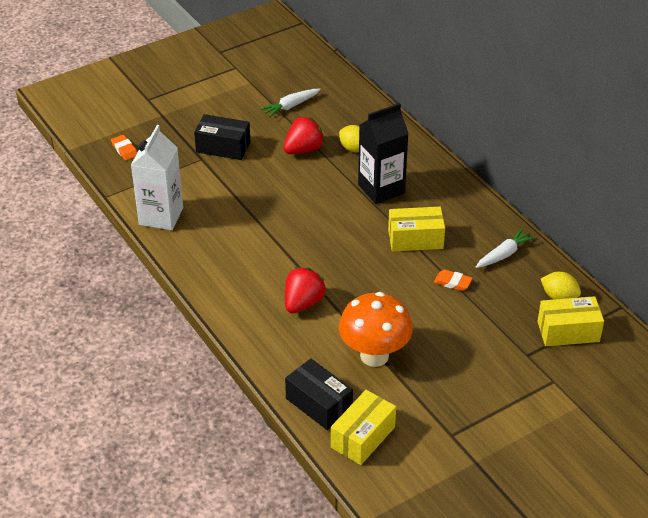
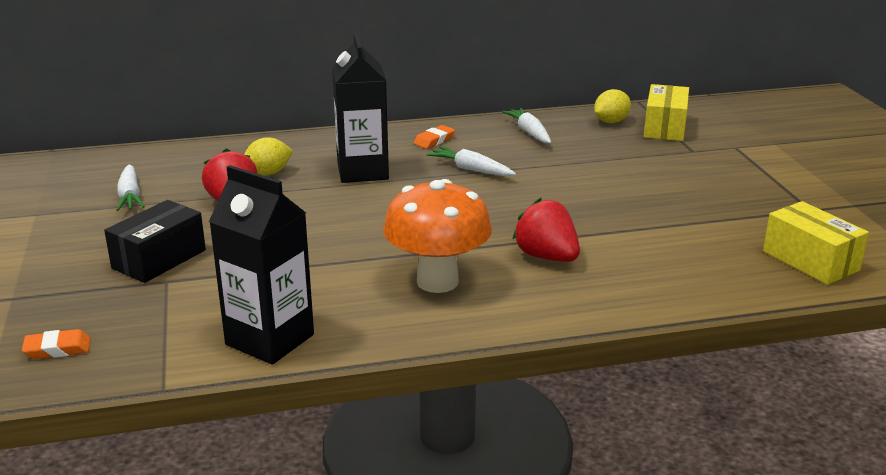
camera: 70 degrees left, 15 degrees down
white carton [131,125,183,230] -> black carton [209,165,314,365]
black box [285,359,353,430] -> none
orange mushroom [339,292,413,367] -> orange mushroom moved to [383,179,492,293]
yellow box [388,207,445,251] -> white carrot [427,146,516,176]
orange eraser [434,269,473,291] -> orange eraser moved to [413,125,455,149]

